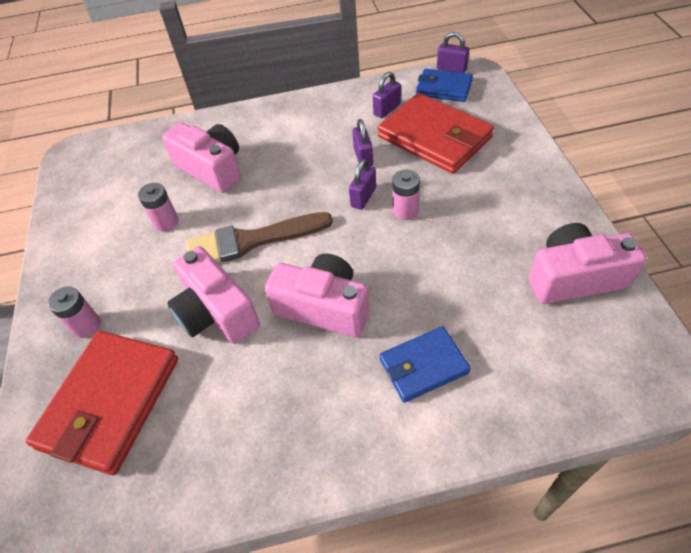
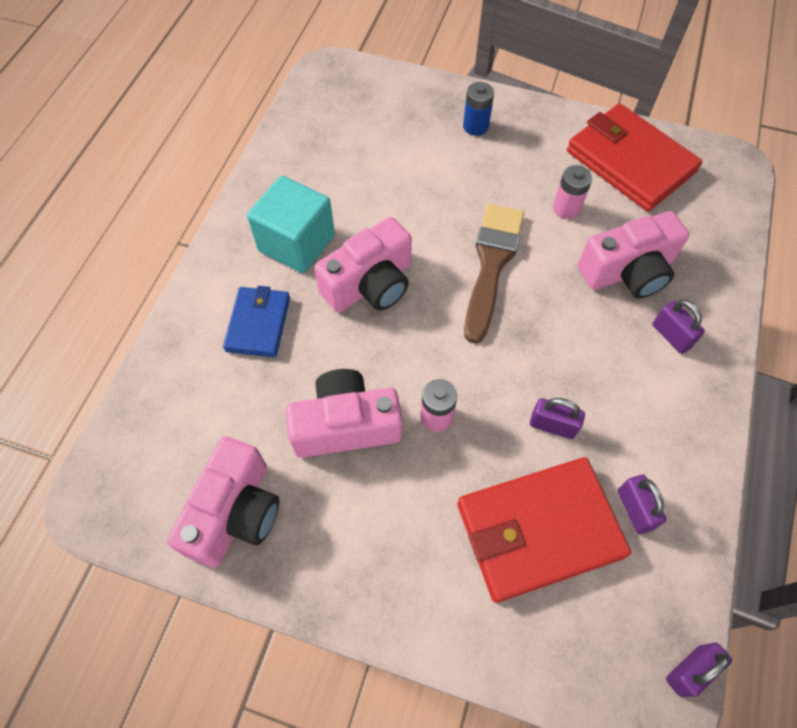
camera: 115 degrees right, 10 degrees up
red wallet [26,331,178,475] -> red wallet moved to [567,104,702,211]
pink battery [48,287,101,338] -> blue battery [463,82,494,136]
pink camera [167,246,260,344] -> pink camera moved to [285,369,402,458]
purple padlock [349,159,376,210] -> purple padlock moved to [652,300,705,354]
blue wallet [416,69,473,102] -> none
none -> turquoise cube [247,176,335,273]

